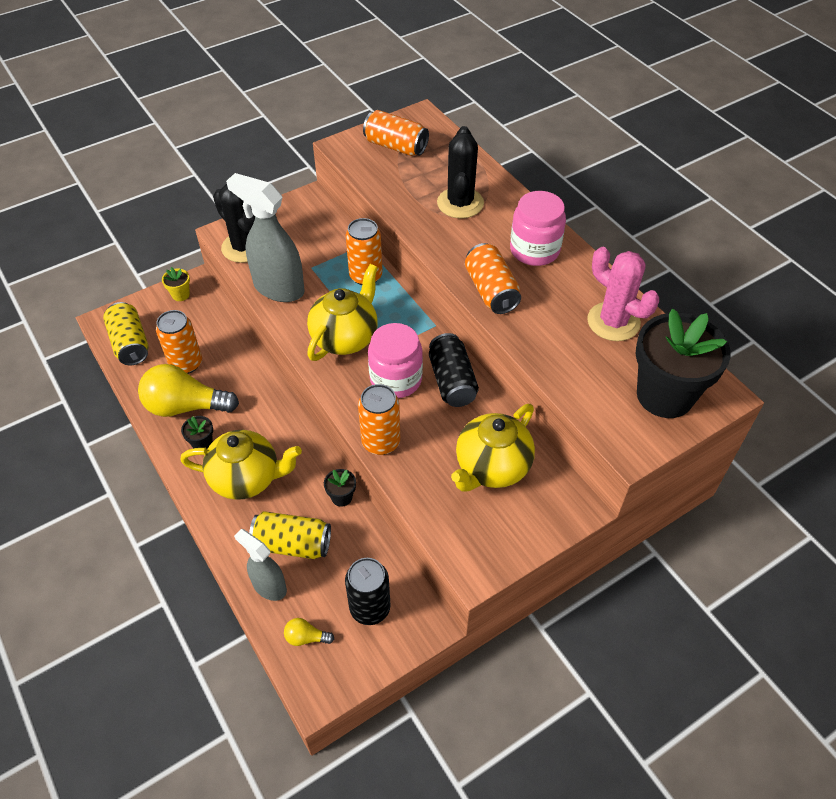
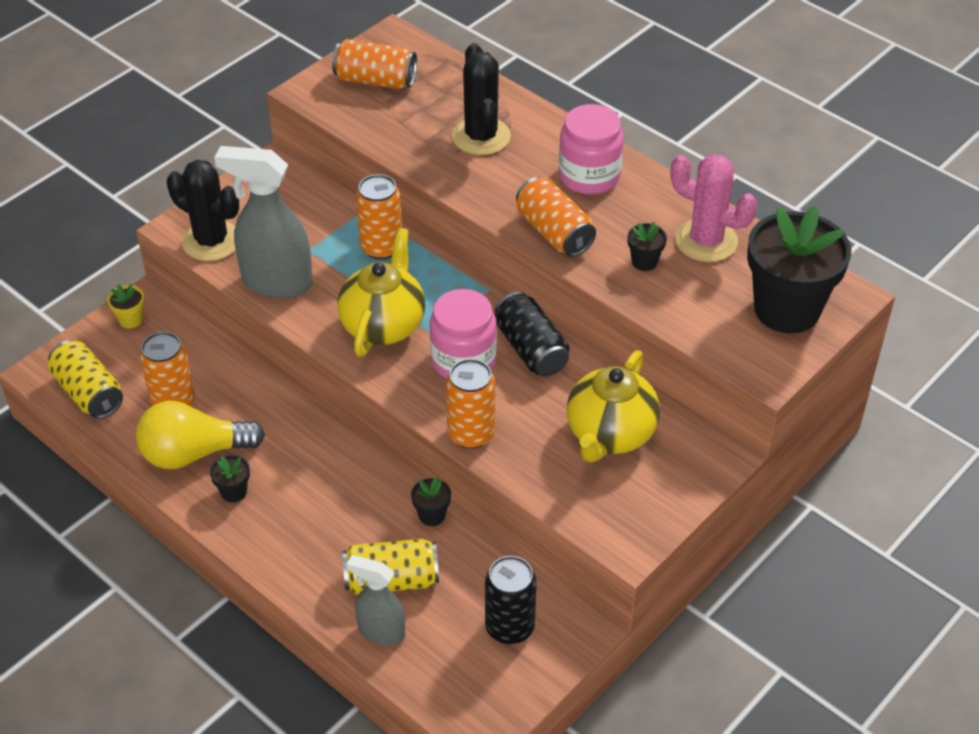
camera: 15 degrees left, 5 degrees down
yellow teapot [180,430,302,500] -> none
yellow light bulb [284,618,334,646] -> none
none -> black flower pot [628,222,667,271]

